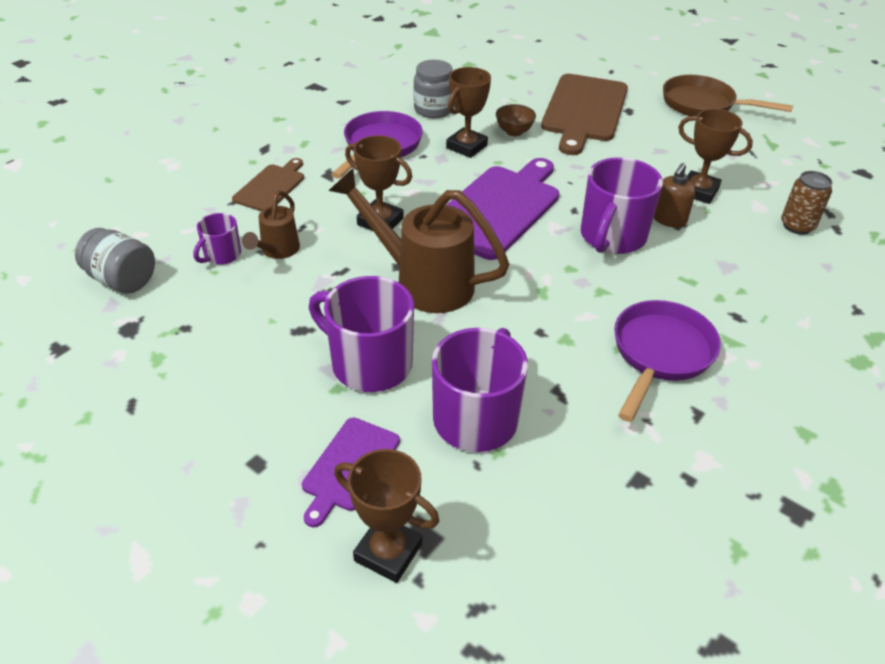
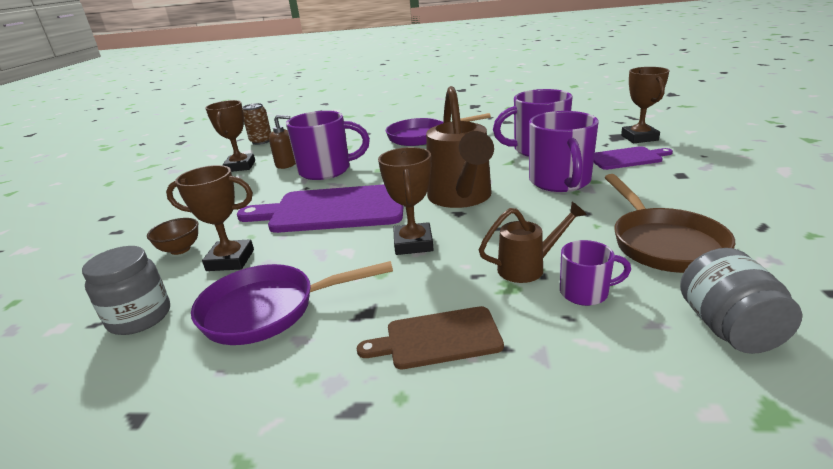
camera: 120 degrees left, 15 degrees down
brown cutting board [541,74,628,155] -> none
brown pan [663,75,793,116] -> brown pan moved to [604,174,735,273]

